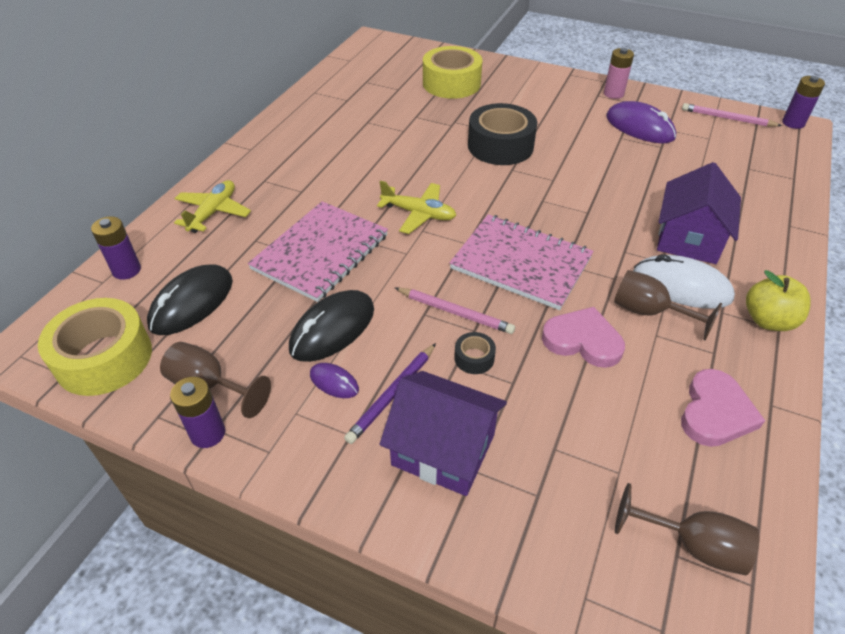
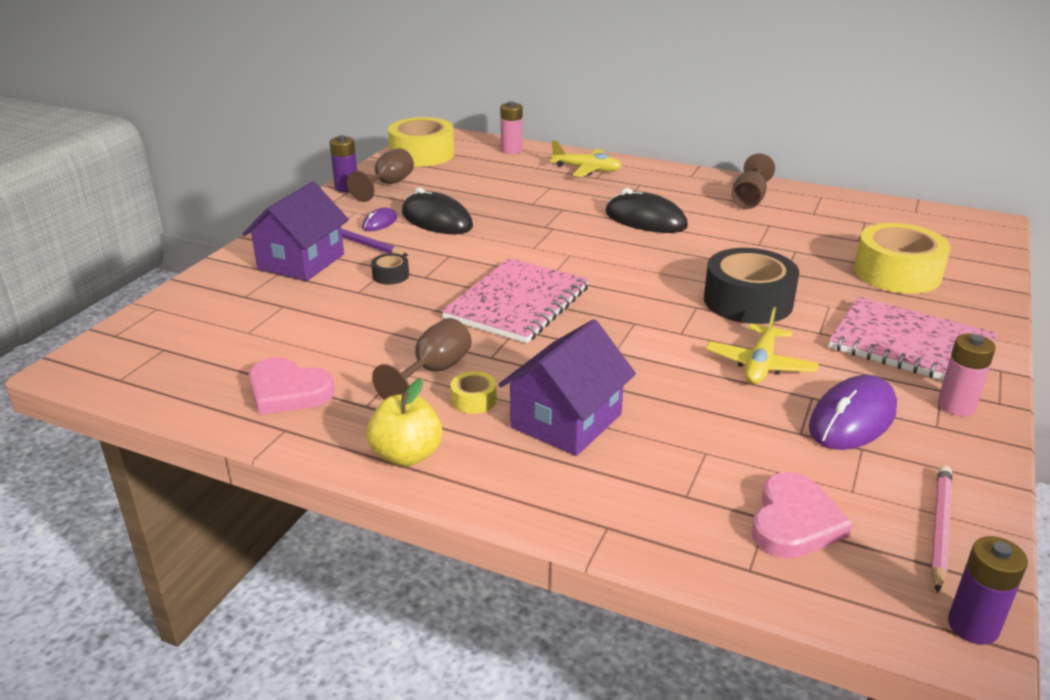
camera: 90 degrees right, 15 degrees down
purple battery [91,216,141,280] -> pink battery [500,101,523,154]
black mouse [147,264,233,335] -> black mouse moved to [605,188,688,233]
pink notebook [248,201,388,302] -> pink notebook moved to [829,297,998,381]
yellow plane [377,181,456,234] -> yellow plane moved to [706,307,819,384]
pink pencil [395,288,515,334] -> none
pink heart [542,307,625,368] -> pink heart moved to [752,472,853,559]
brown goblet [615,483,759,575] -> brown goblet moved to [732,153,775,209]
white mouse [633,254,735,309] -> yellow tape [451,372,497,414]
purple house [657,162,741,264] -> purple house turned 75 degrees counterclockwise [498,319,636,456]

